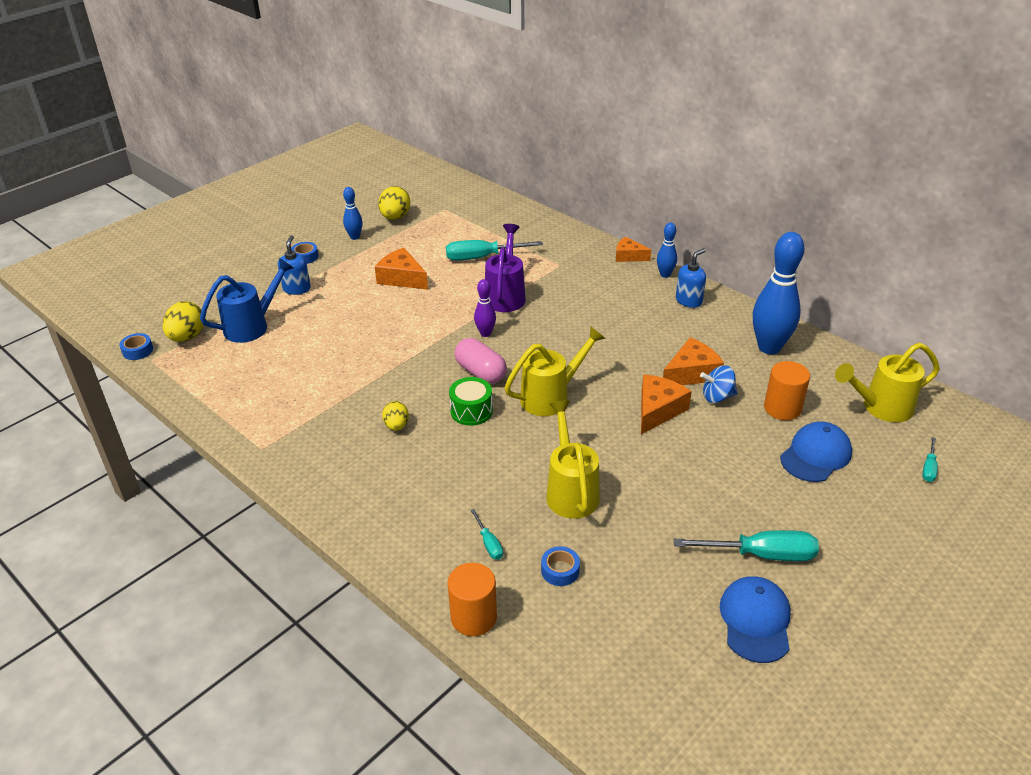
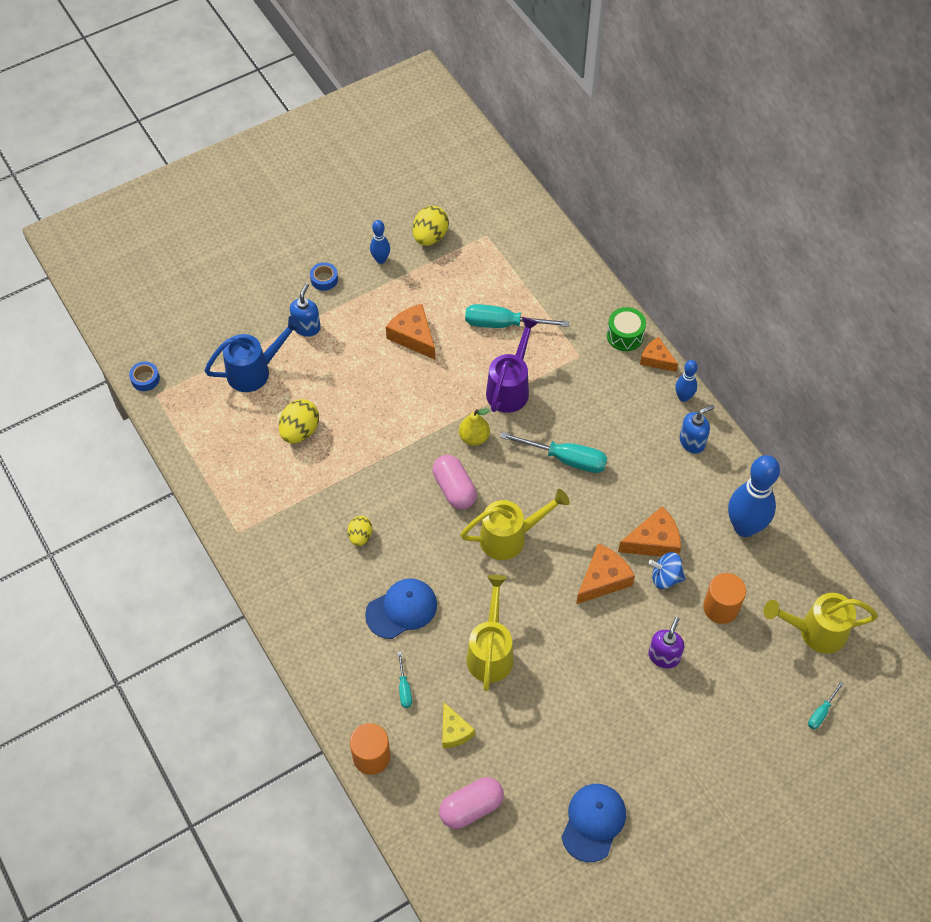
camera: 15 degrees right, 20 degrees up
yellow egg [162,301,203,342] -> yellow egg moved to [279,399,319,443]
green drum [449,377,493,426] -> green drum moved to [607,307,646,351]
purple bowling pin [474,279,496,337] -> yellow pear [459,409,490,446]
blue tape [541,546,580,586] -> yellow cheese [442,703,475,748]
turquoise screwdriver [674,530,819,561] -> turquoise screwdriver moved to [500,432,607,473]
blue cap [780,421,852,482] -> blue cap moved to [365,578,437,639]
none -> pink capsule [439,777,504,829]
none -> purple soap dispenser [648,617,684,669]

